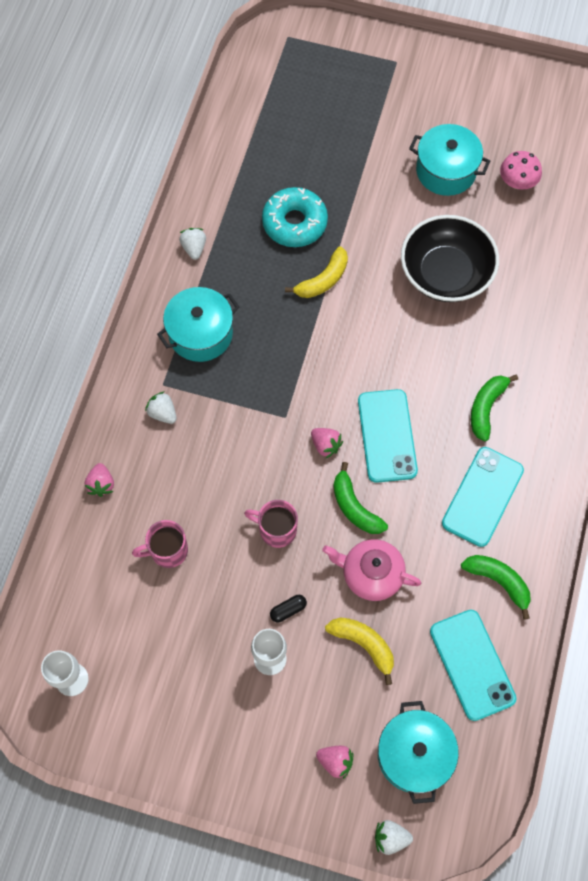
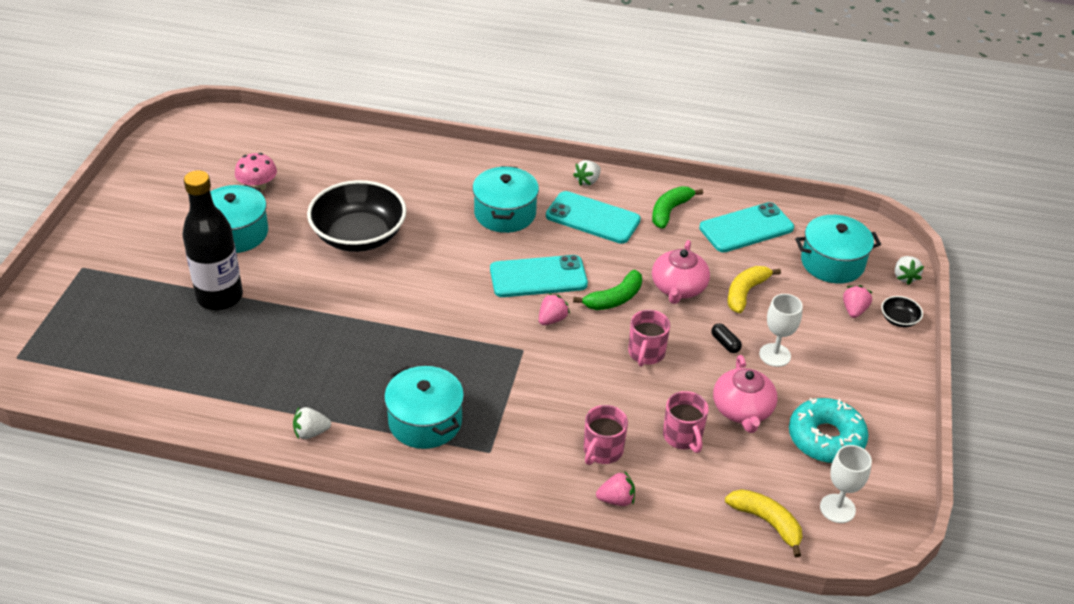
camera: 95 degrees left, 25 degrees down
white strawberry [145,391,176,424] -> white strawberry moved to [573,160,601,186]
turquoise donut [262,187,328,247] -> turquoise donut moved to [789,398,868,463]
yellow banana [285,246,348,298] -> yellow banana moved to [725,489,802,557]
green banana [471,375,518,441] -> turquoise pot [472,166,539,233]
none -> black bottle [182,170,243,310]
none -> pink mug [584,405,628,465]
none -> pink teapot [713,355,778,433]
none -> black bowl [881,296,923,327]

